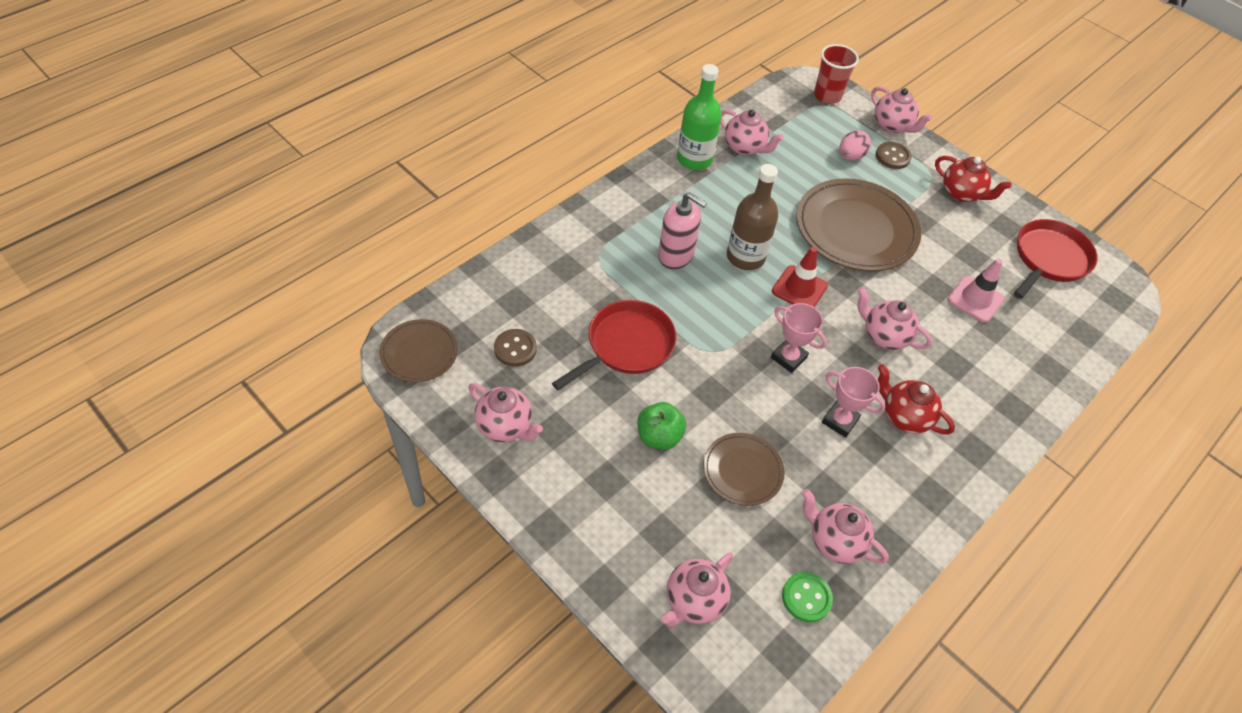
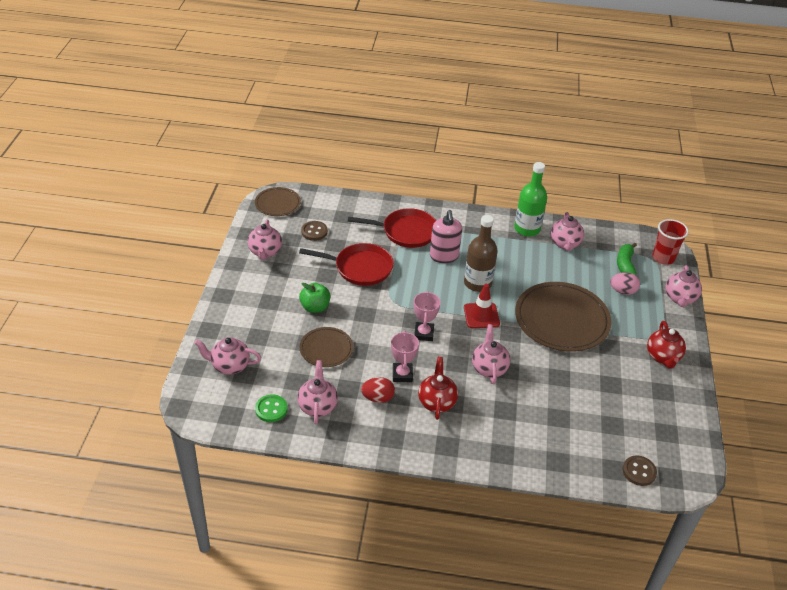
camera: 55 degrees right, 10 degrees down
brown button [876,142,912,169] -> brown button moved to [623,456,657,486]
pink traffic cone [948,259,1004,323] -> none
red pan [1014,219,1098,299] -> red pan moved to [348,208,436,248]
none -> red egg [361,377,395,403]
none -> green banana [617,243,637,275]

